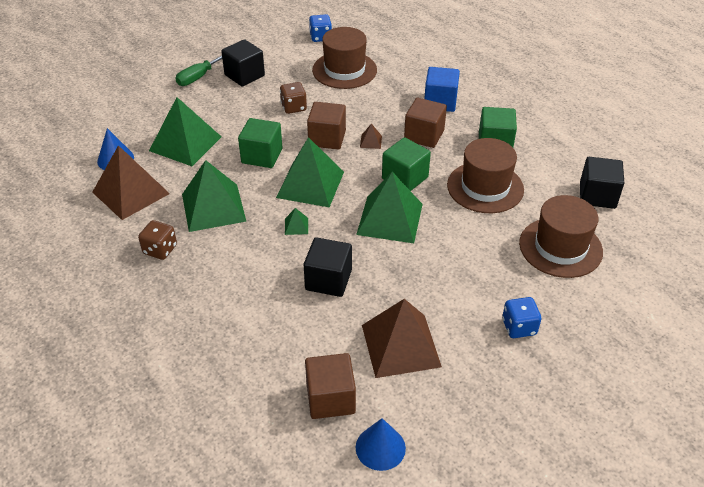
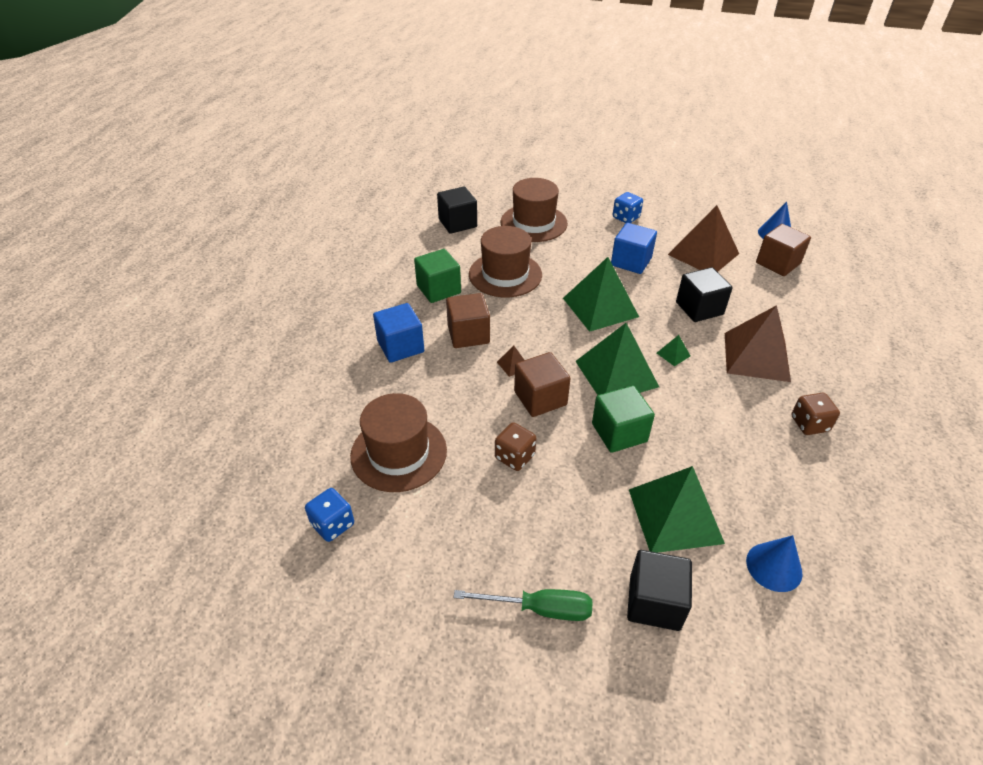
camera: 125 degrees left, 0 degrees up
brown pyramid [92,145,170,220] -> brown pyramid moved to [725,305,791,382]
green pyramid [182,160,247,232] -> none
black cube [221,39,265,87] -> black cube moved to [627,550,692,631]
green cube [382,137,431,191] -> none
none -> blue cube [611,223,657,274]

